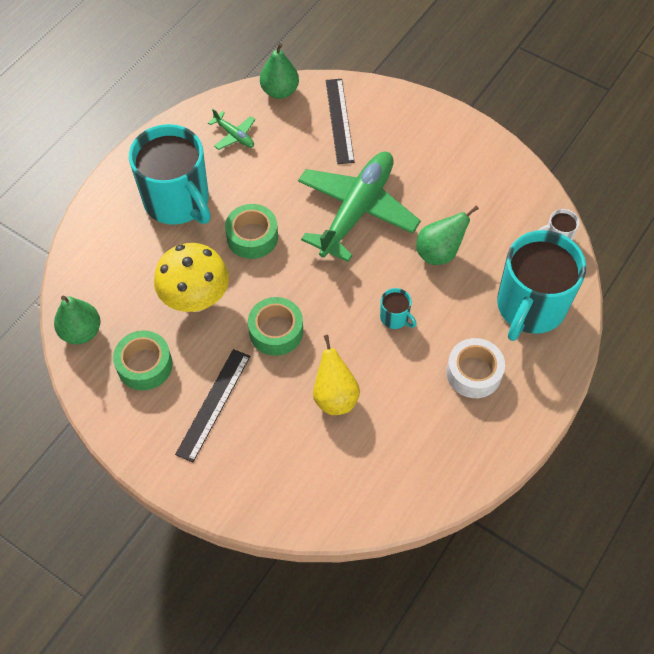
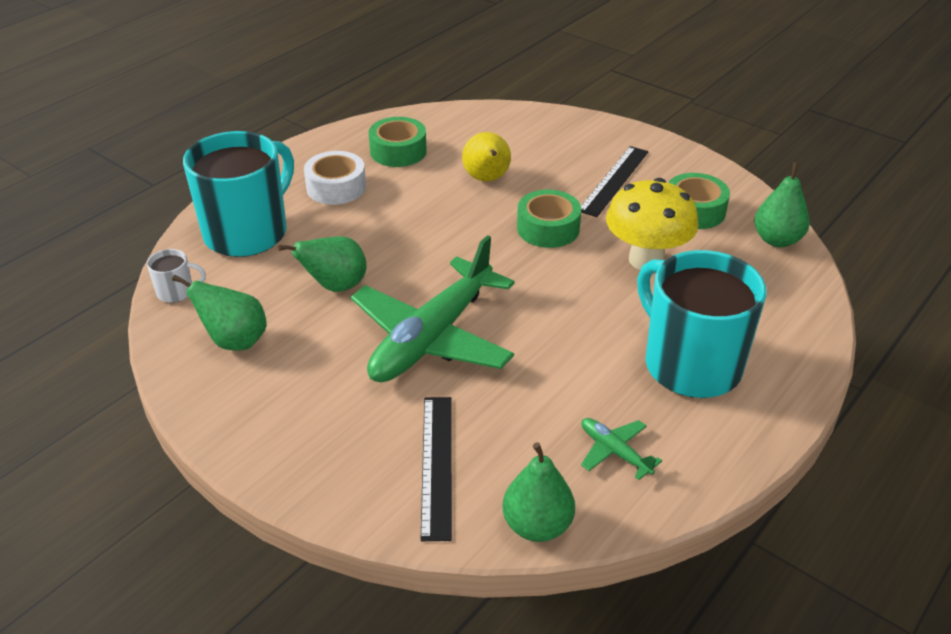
camera: 175 degrees left, 20 degrees down
green tape [225,204,278,259] -> green tape moved to [369,117,427,167]
turquoise mug [380,288,417,329] -> none
none -> green pear [172,275,267,351]

